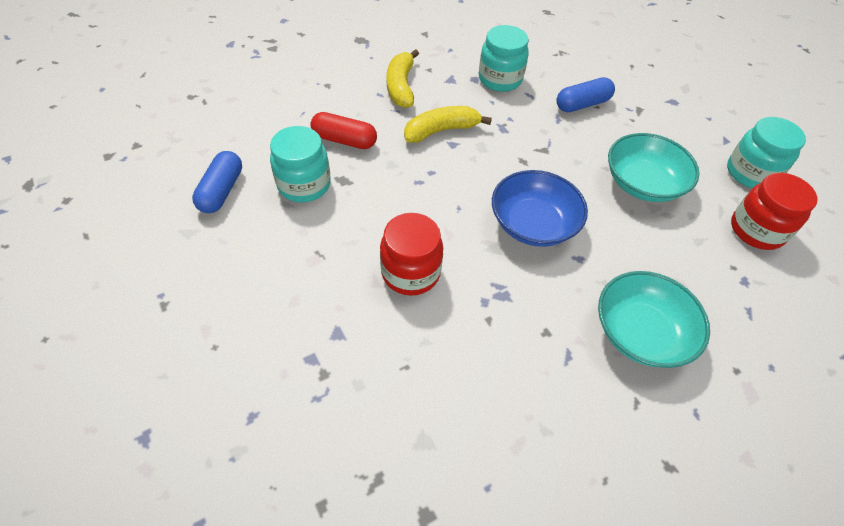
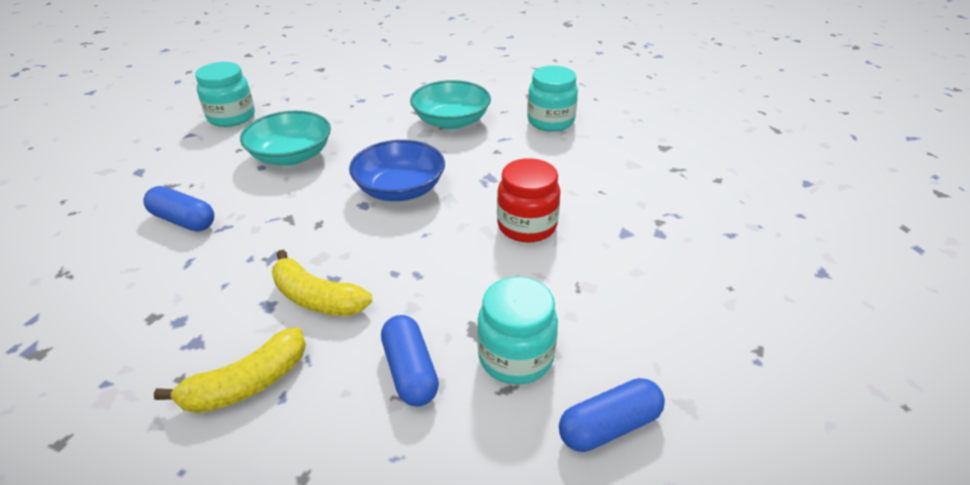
camera: 125 degrees left, 15 degrees down
red capsule [311,112,377,149] -> blue capsule [381,315,439,406]
turquoise jar [479,25,529,92] -> turquoise jar moved to [527,66,578,132]
red jar [731,173,817,250] -> none

